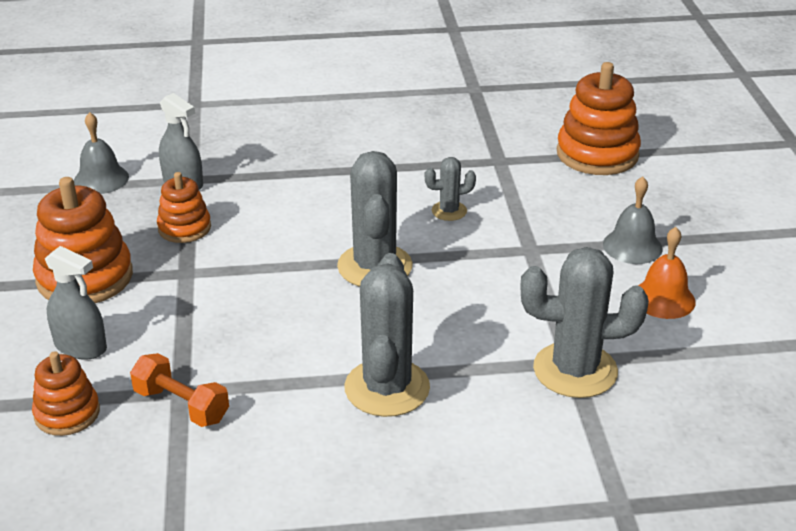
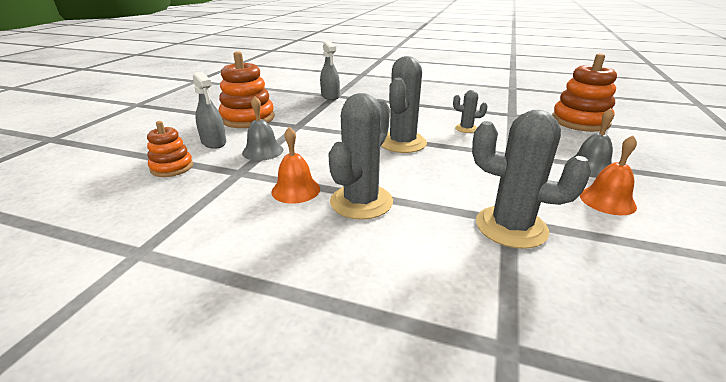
camera: 25 degrees right, 5 degrees down
grey bell [74,112,129,194] -> grey bell moved to [242,96,284,161]
orange dumbbell [130,353,229,427] -> none
orange stacking toy [157,172,211,243] -> none
none -> orange bell [271,127,320,204]

